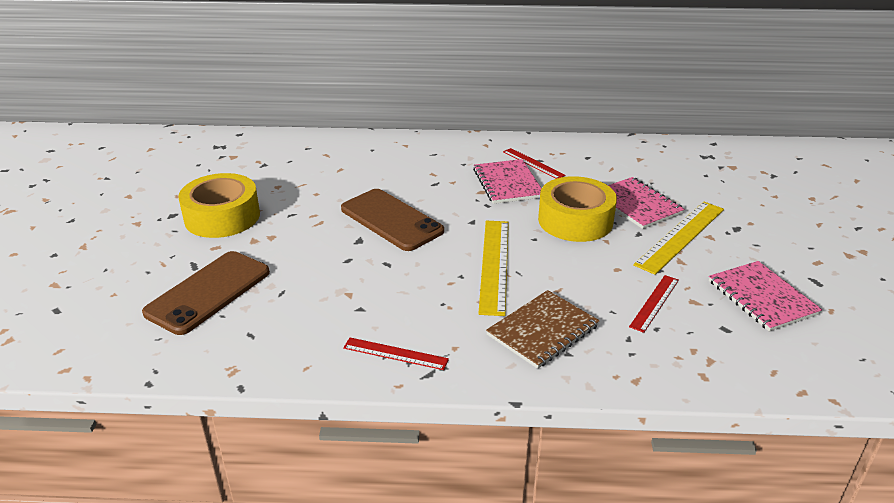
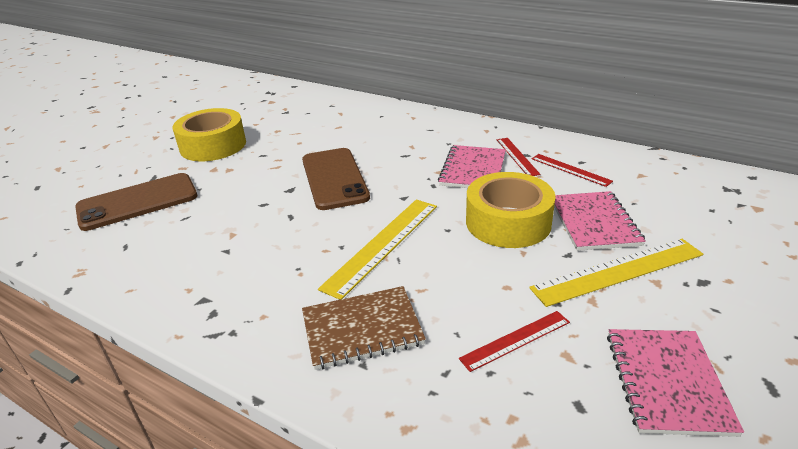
camera: 30 degrees right, 0 degrees up
red ruler [343,337,449,370] -> red ruler moved to [531,154,613,187]

